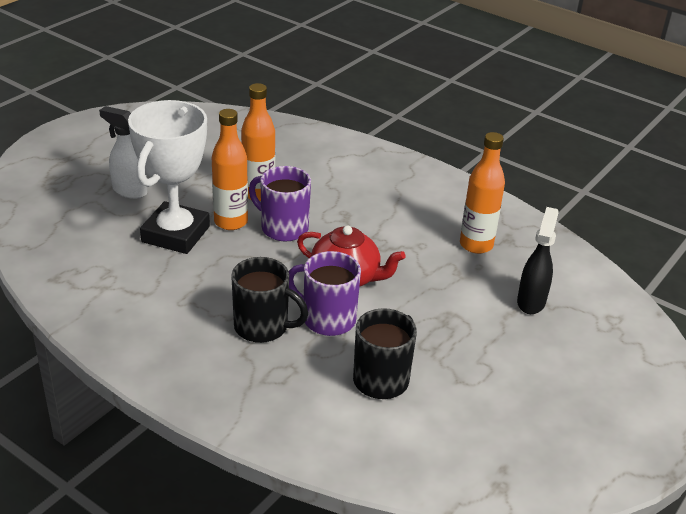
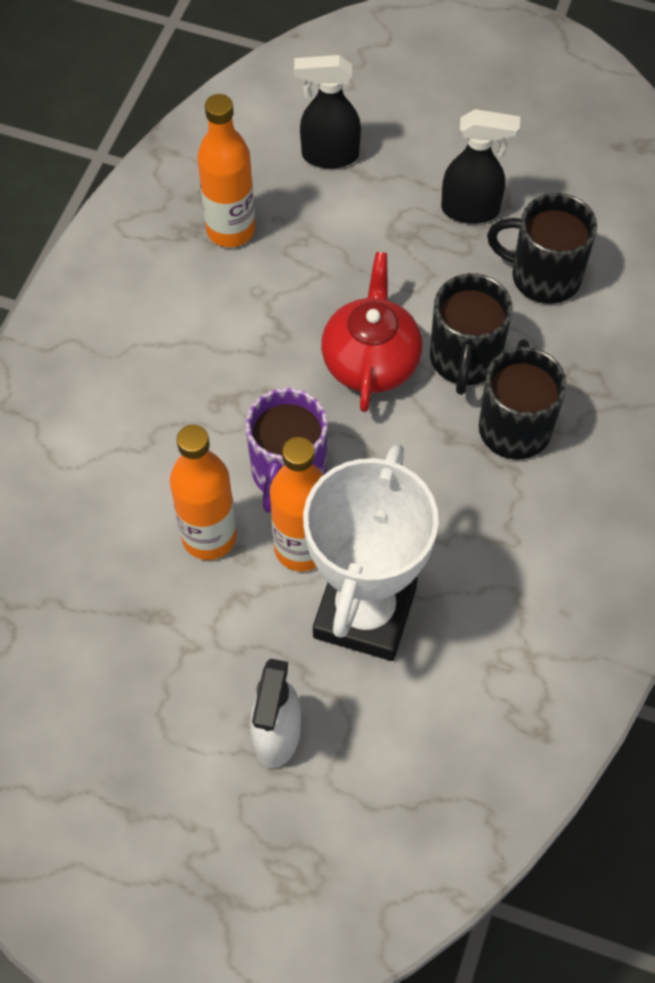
camera: 105 degrees left, 25 degrees up
white trophy [128,100,210,254] -> white trophy turned 75 degrees counterclockwise [303,444,439,661]
purple mug [289,251,361,336] -> black mug [430,273,513,395]
none -> black spray bottle [441,109,520,224]

